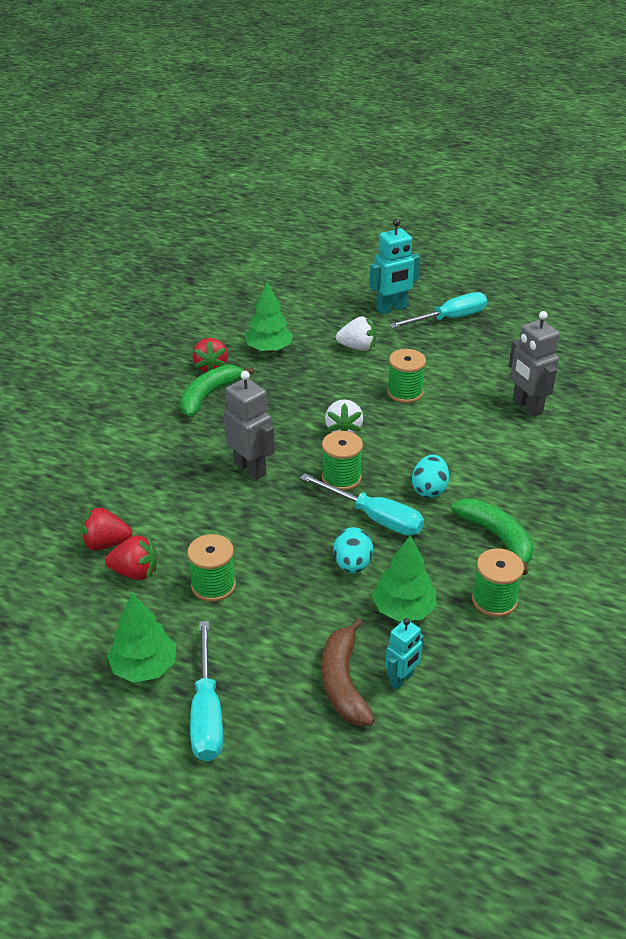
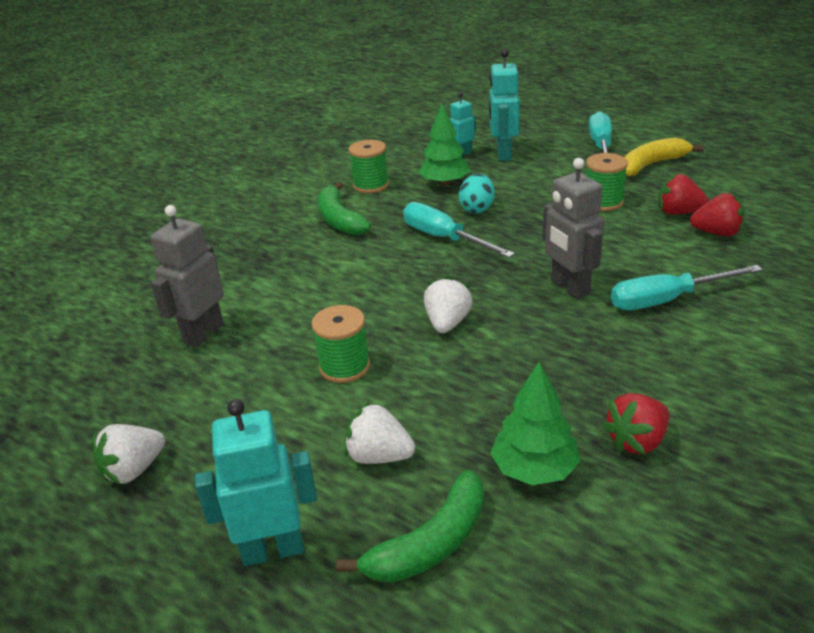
camera: 165 degrees left, 5 degrees down
green tree [107,593,176,683] -> yellow banana [624,138,704,176]
green banana [180,365,254,417] -> green banana moved to [336,470,484,583]
red strawberry [193,338,228,372] -> red strawberry turned 135 degrees counterclockwise [602,393,670,455]
green spool [322,431,363,491] -> none
brown banana [322,618,375,726] -> turquoise robot [489,49,520,161]
turquoise screwdriver [389,292,487,328] -> turquoise screwdriver moved to [611,265,763,310]
turquoise egg [412,455,449,498] -> none
grey robot [509,311,560,417] -> grey robot turned 135 degrees counterclockwise [151,205,224,347]
none -> white strawberry [93,424,165,485]

